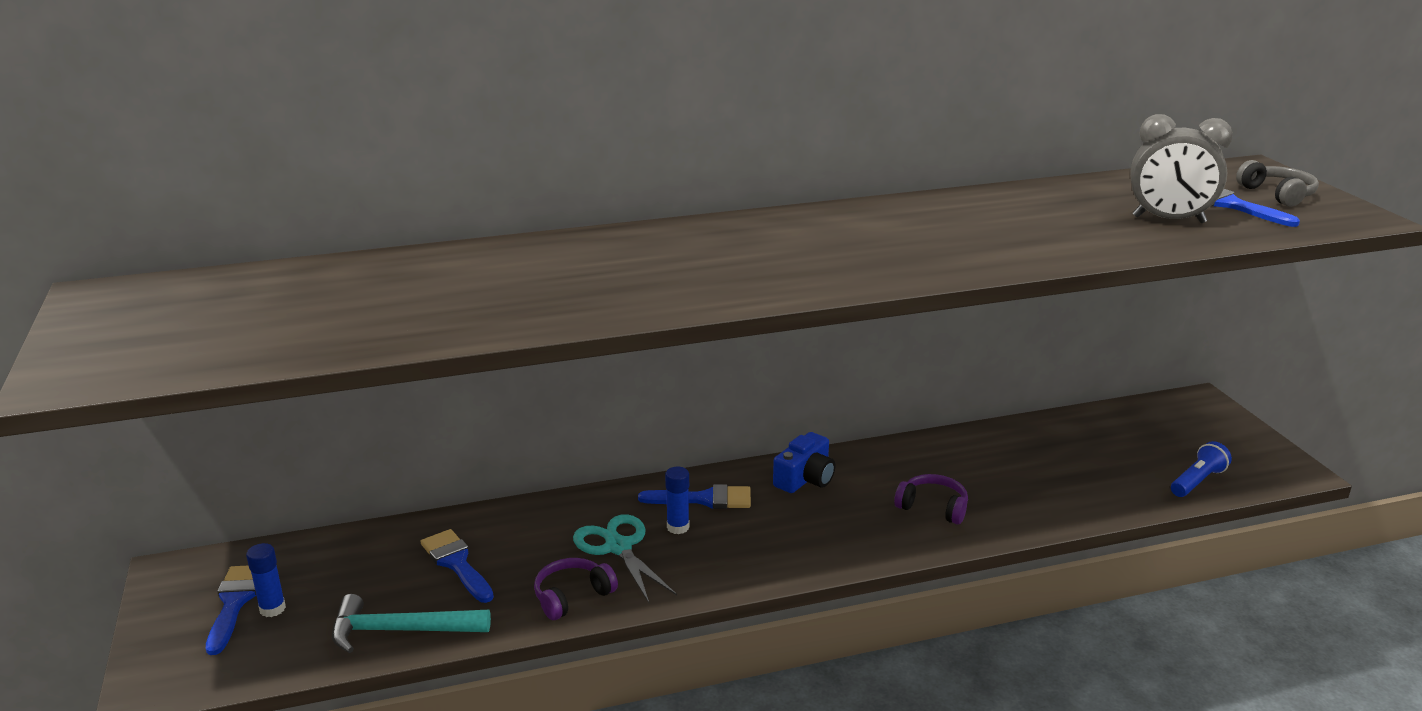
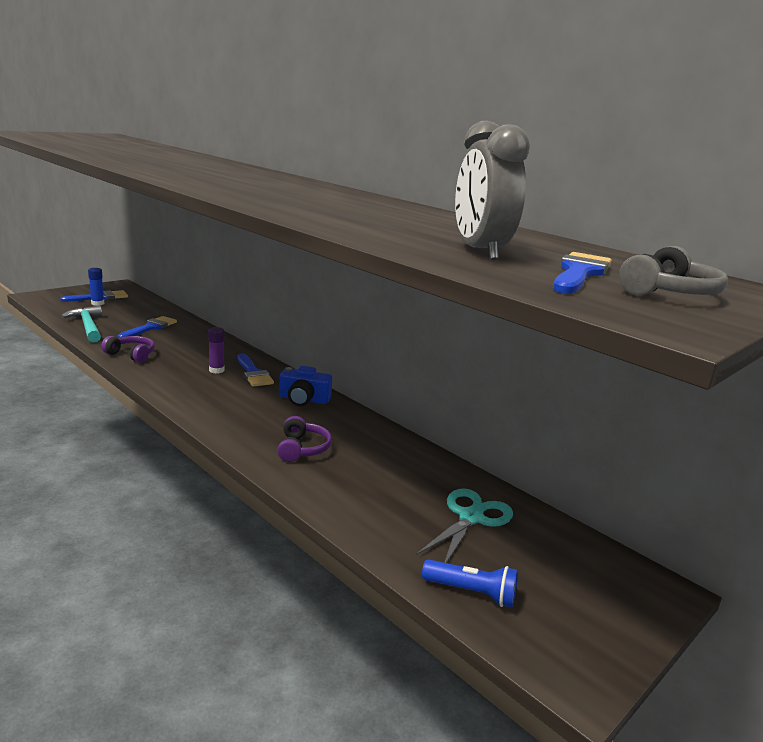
camera: 60 degrees right, 5 degrees down
turquoise scissors [573,514,677,603] -> turquoise scissors moved to [416,488,513,563]
blue glue stick [665,467,689,534] -> purple glue stick [208,327,225,374]

